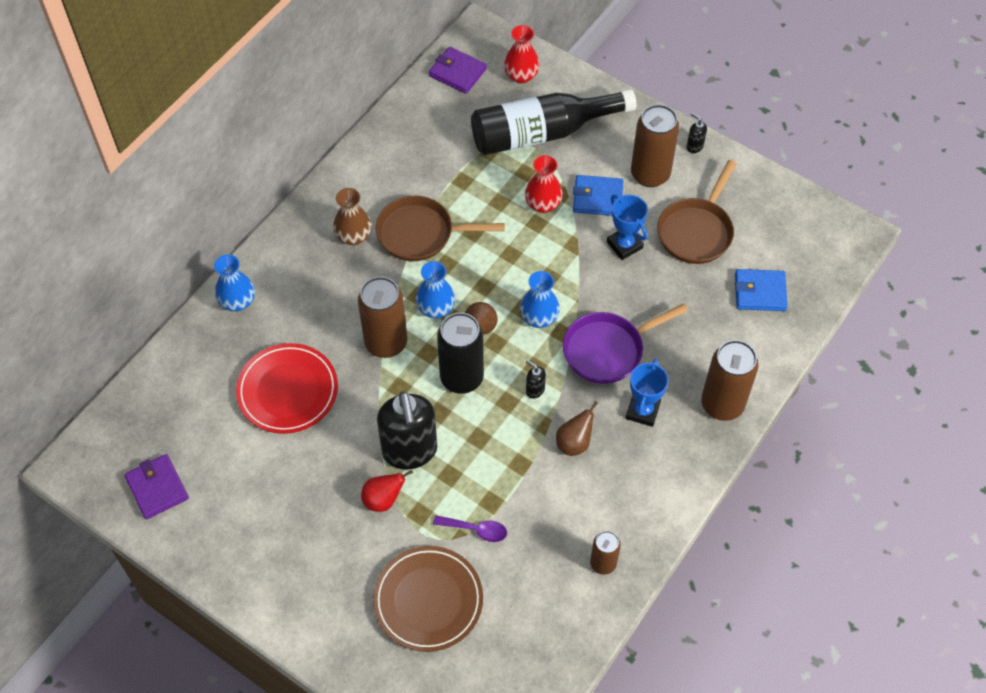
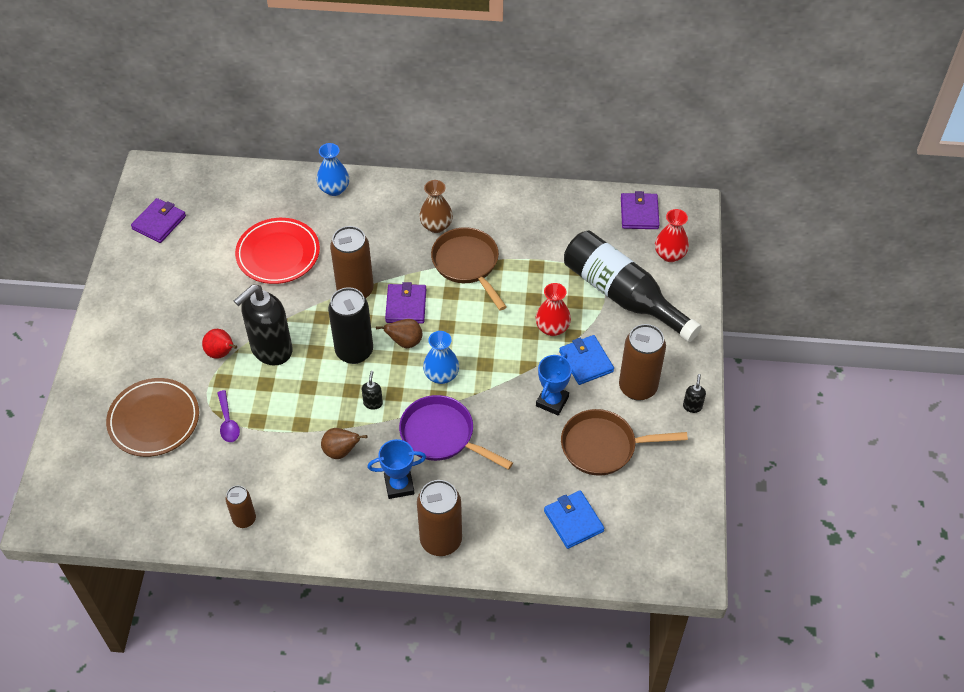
camera: 60 degrees right, 5 degrees down
blue vase [415,261,455,318] -> purple wallet [385,282,426,324]

